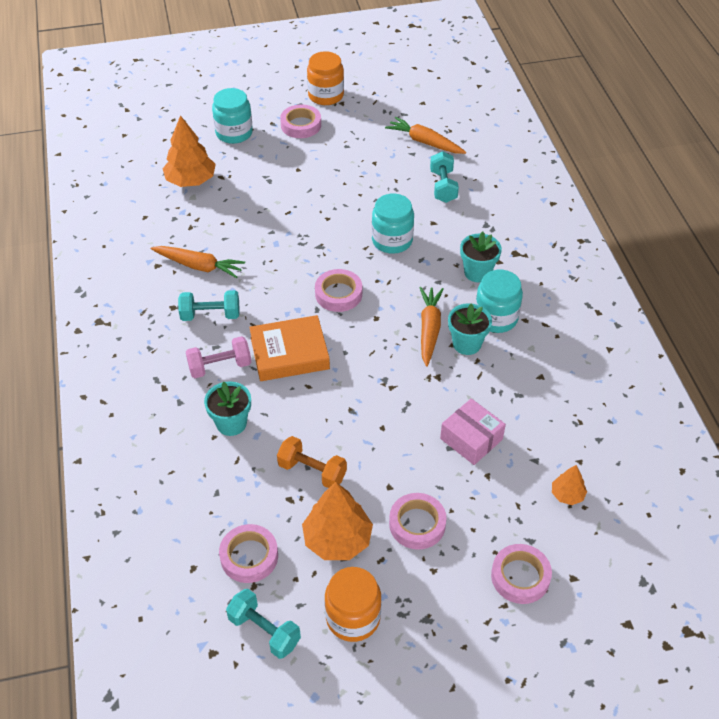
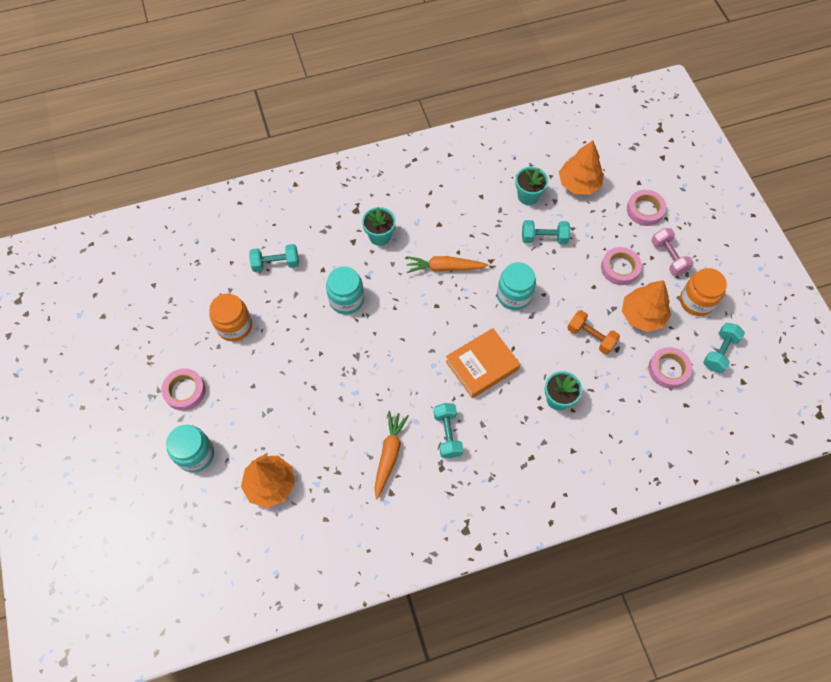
camera: 95 degrees left, 15 degrees up
pink dumbbell [186,336,251,378] -> pink dumbbell moved to [651,228,694,276]
orange book [249,315,330,381] -> orange book turned 75 degrees clockwise [446,328,520,398]
orange dumbbell [277,436,347,488] -> orange dumbbell turned 75 degrees counterclockwise [567,310,620,355]
orange jar [307,51,344,105] -> orange jar moved to [209,294,252,342]
pink tape [315,269,362,312] -> none
orange carrot [385,117,466,154] -> none
pink box [440,398,506,465] -> turquoise dumbbell [522,220,570,244]
turquoise flower pot [448,303,492,355] -> turquoise flower pot moved to [515,167,548,205]
turquoise jar [476,270,523,333] -> turquoise jar moved to [497,262,536,310]
orange tree [552,465,587,505] -> orange tree [559,140,604,195], size x1.92

